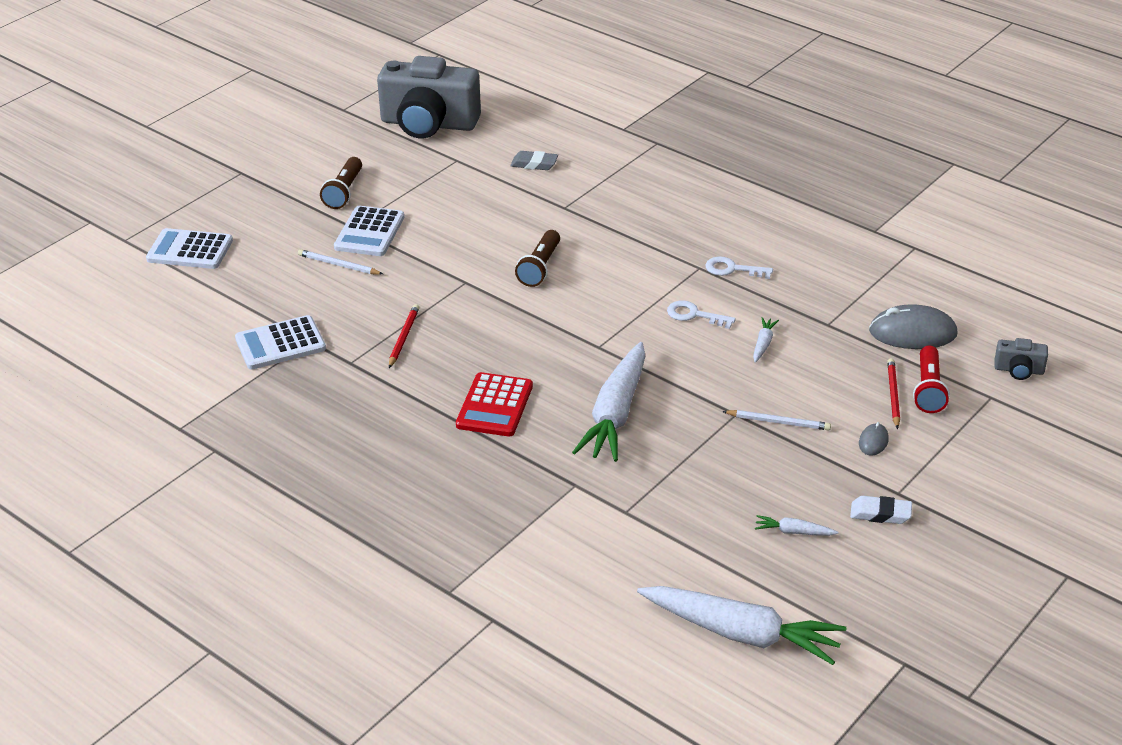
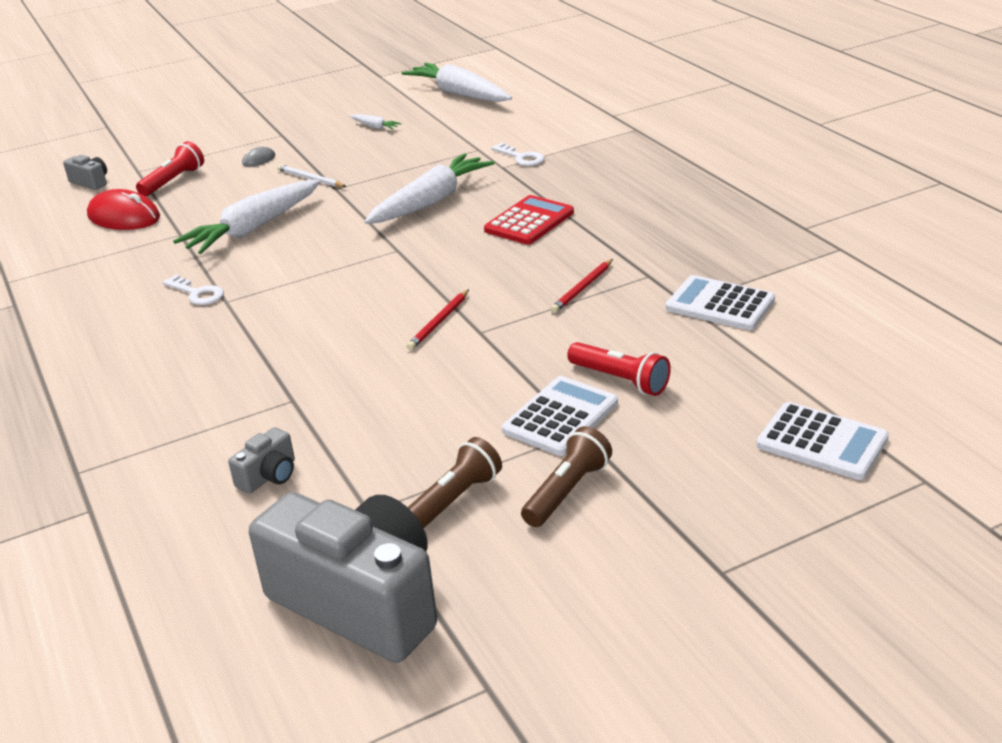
camera: 155 degrees left, 5 degrees down
white calculator [235,315,326,370] -> white calculator turned 150 degrees counterclockwise [666,275,775,330]
white pencil [298,249,383,275] -> red flashlight [567,342,671,396]
grey eraser [510,151,558,170] -> grey camera [228,427,295,494]
brown flashlight [515,230,560,287] -> brown flashlight moved to [408,437,502,529]
white key [667,301,736,329] -> white key moved to [491,143,545,166]
white carrot [753,317,779,363] -> white carrot [173,180,320,254], size x2.41
white eraser [850,496,912,524] -> none
grey mouse [869,304,958,349] -> red mouse [87,189,160,230]
red pencil [887,358,900,429] -> red pencil moved to [406,289,469,350]

